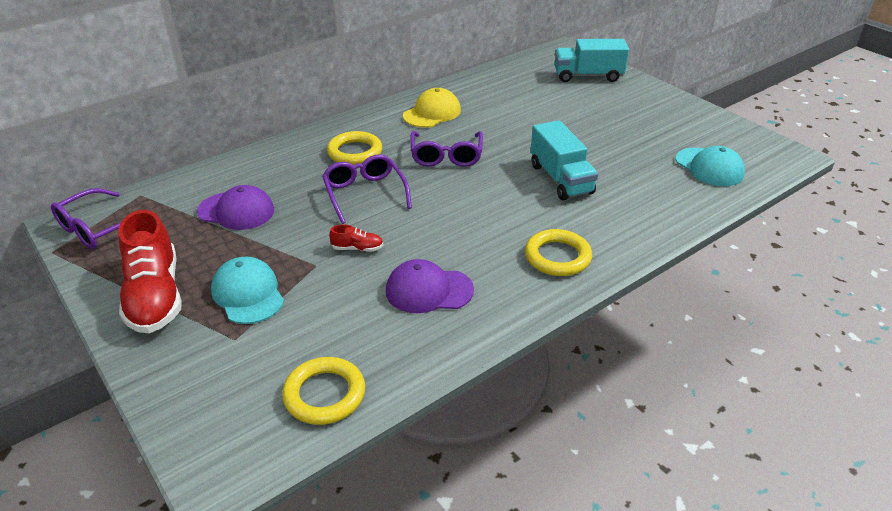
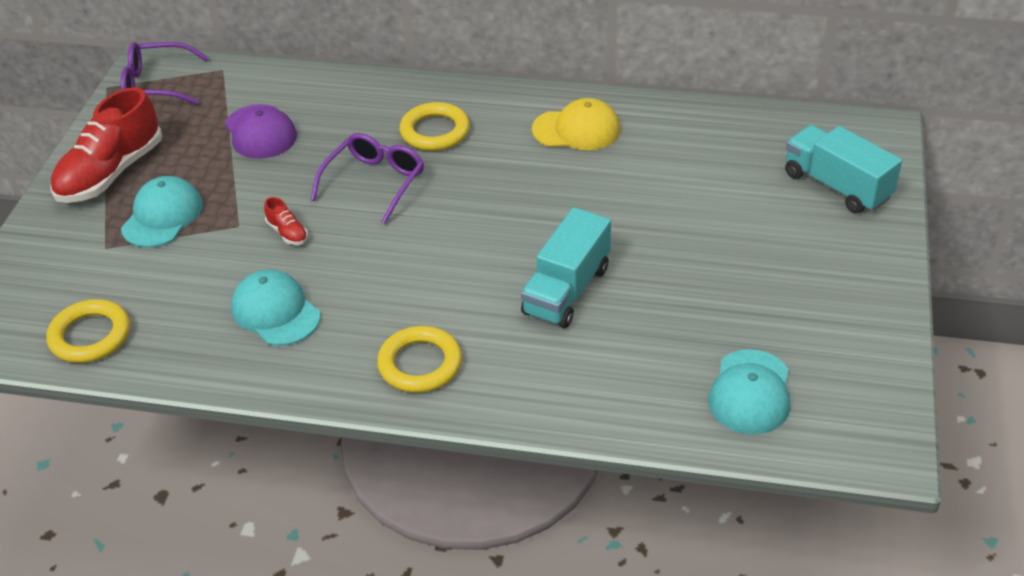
camera: 50 degrees right, 5 degrees up
purple cap [386,259,474,313] -> turquoise cap [231,269,320,346]
purple glasses [410,131,483,167] -> none

